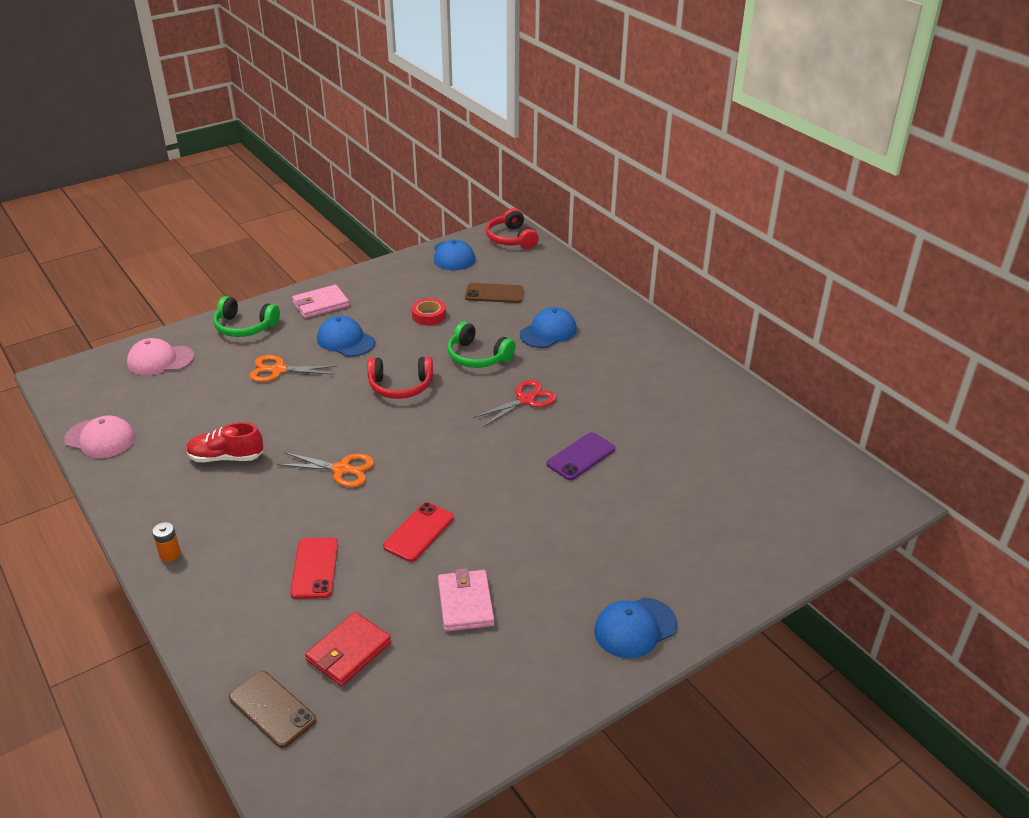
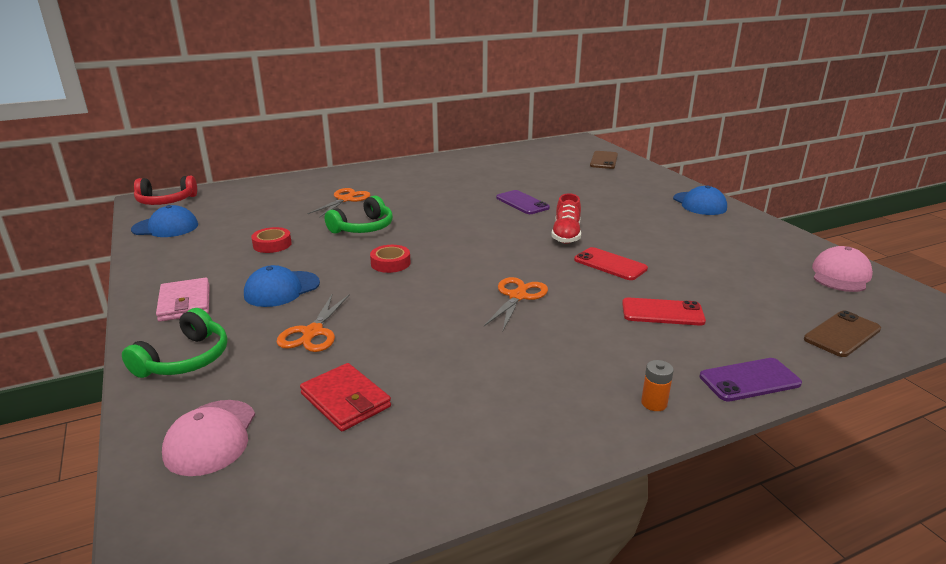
camera: 80 degrees left, 10 degrees down
pink cap [64,416,135,458] -> pink cap moved to [812,246,873,292]
red shoe [186,422,263,462] -> red shoe moved to [551,193,581,244]
red wallet [305,612,391,686] -> red wallet moved to [300,363,391,431]
red headphones [367,357,433,399] -> red tape [370,245,411,273]
pink wallet [438,568,494,631] -> none
brown phone [465,283,524,303] -> brown phone moved to [590,151,618,169]
red scissors [473,380,556,427] -> none
blue cap [520,307,577,348] -> orange scissors [307,188,370,218]
none -> purple phone [700,358,802,402]

